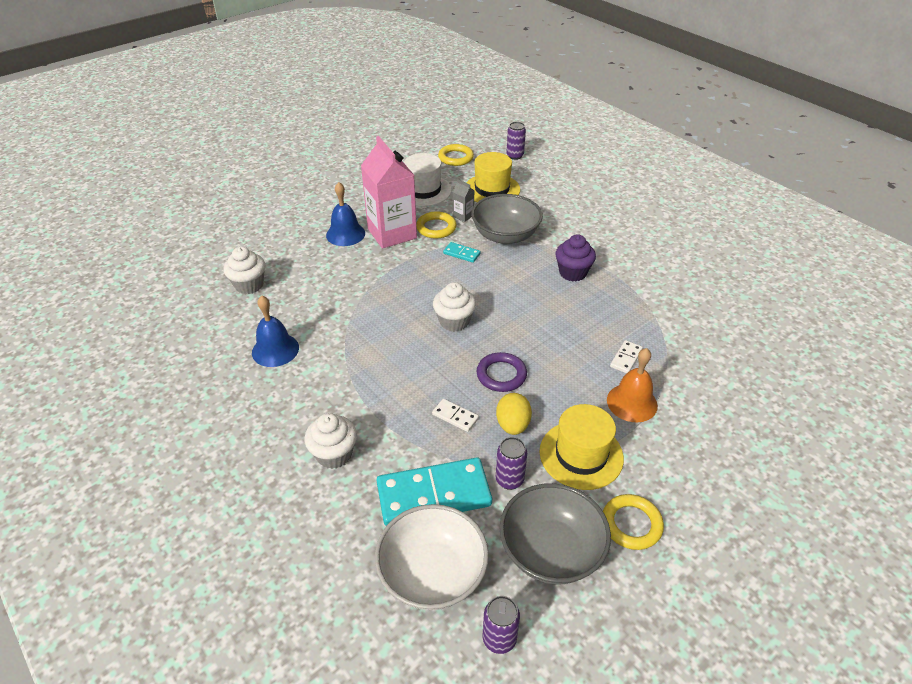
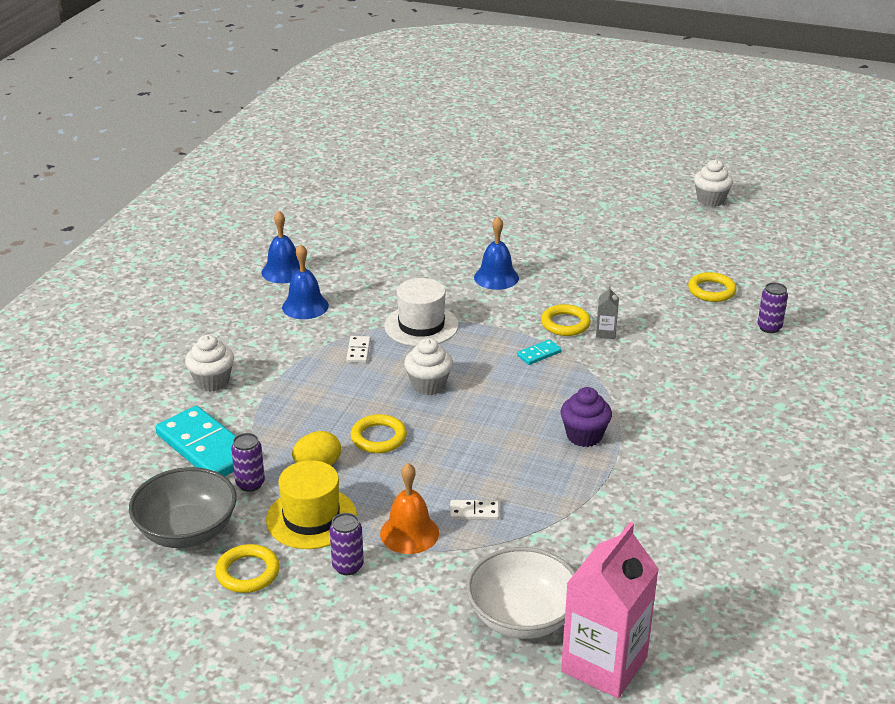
camera: 60 degrees right, 10 degrees down
white cupcake [224,247,265,294] -> white cupcake moved to [694,159,733,207]
pink carton [361,136,417,249] -> pink carton moved to [561,522,659,698]
white bowl [375,504,489,610] -> white bowl moved to [466,547,575,639]
white hat [404,153,452,206] -> white hat moved to [384,278,459,346]
white domino [432,399,479,432] -> white domino moved to [346,336,371,363]
turquoise domino [443,242,481,263] -> turquoise domino turned 60 degrees clockwise [517,339,562,365]
yellow hat [466,152,520,202] -> none
grey bowl [471,194,543,244] -> none
purple ring [476,352,527,392] -> yellow ring [351,414,407,453]
purple can [483,596,520,654] -> purple can moved to [330,513,364,575]
none -> blue bell [261,211,306,283]

